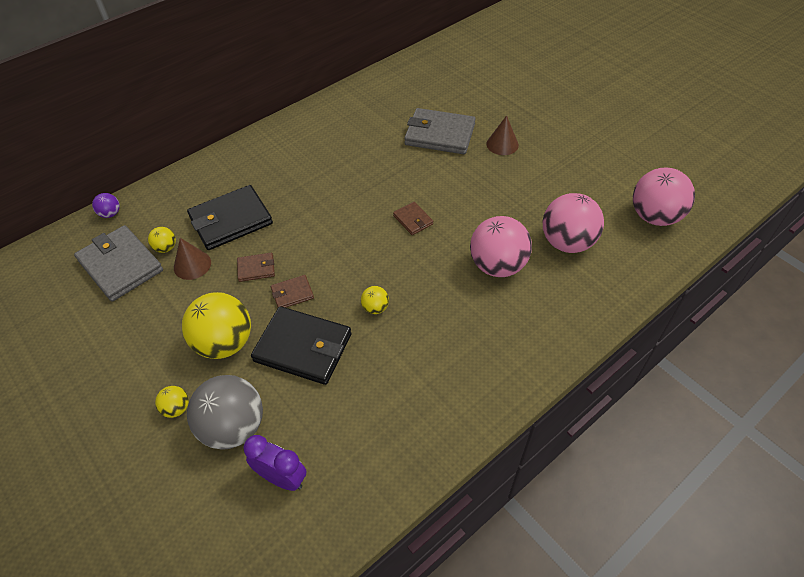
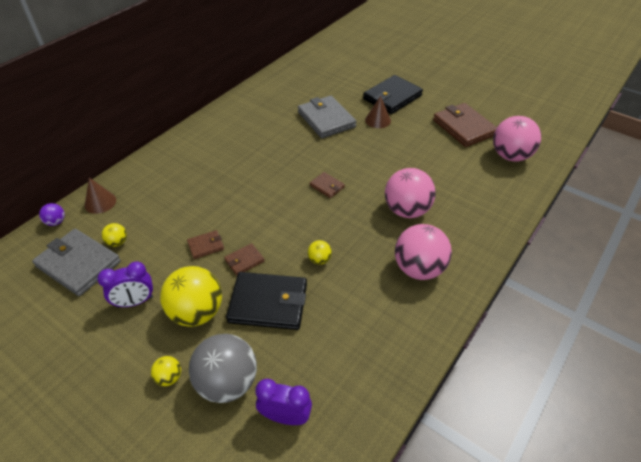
camera: 15 degrees left, 5 degrees down
brown cone [174,238,211,280] -> brown cone moved to [85,178,116,214]
black wallet [187,185,273,250] -> black wallet moved to [363,75,423,114]
grey wallet [404,108,476,154] -> grey wallet turned 60 degrees clockwise [298,96,357,138]
pink ball [543,193,604,253] -> pink ball moved to [395,224,452,280]
none -> purple clock [97,261,153,308]
none -> brown wallet [433,103,497,147]

